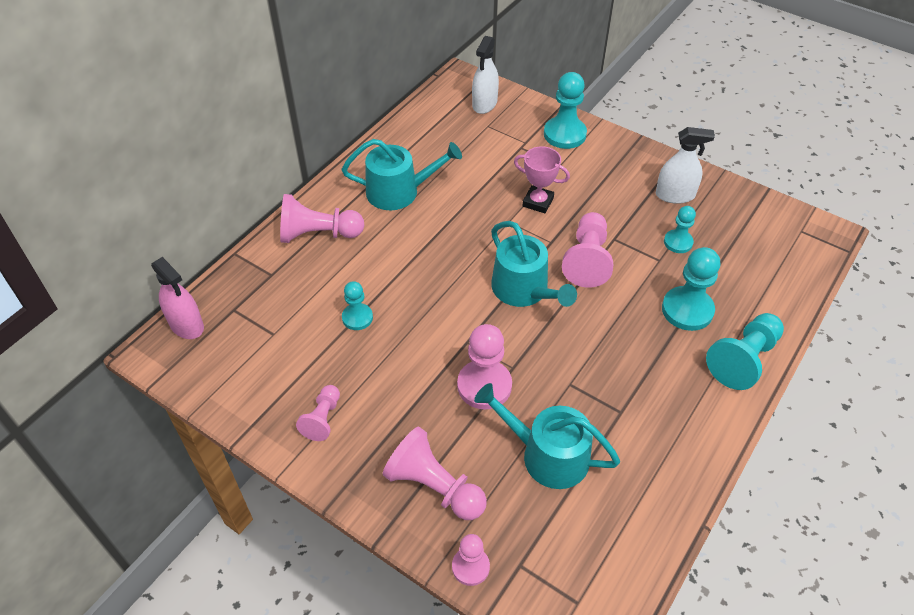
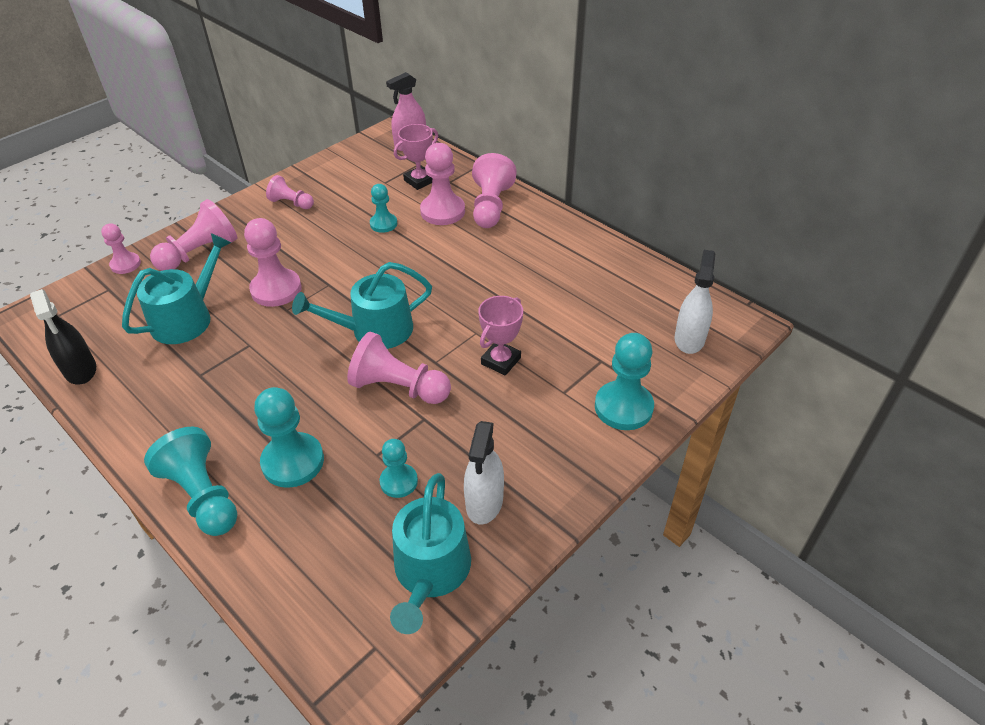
camera: 100 degrees right, 5 degrees down
turquoise watering can [342,139,462,210] -> turquoise watering can moved to [390,473,471,634]
white spray bottle [472,36,499,114] -> white spray bottle turned 75 degrees clockwise [675,250,715,354]
none -> black spray bottle [30,289,96,385]
none -> pink trophy [394,124,438,190]
none -> pink pawn [420,143,465,225]

